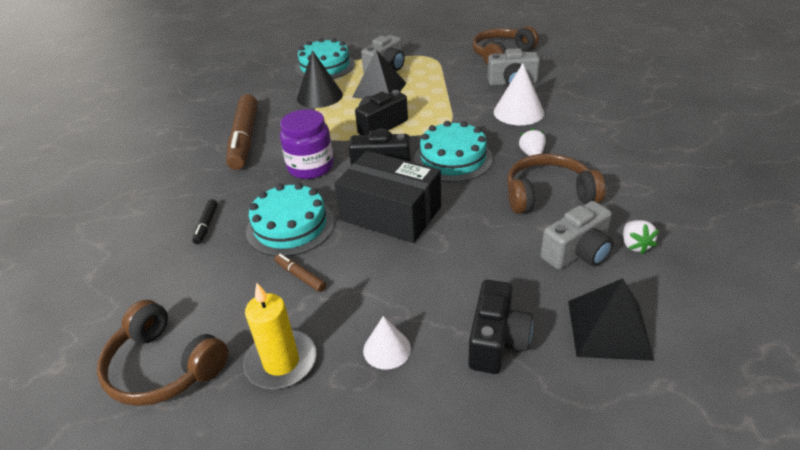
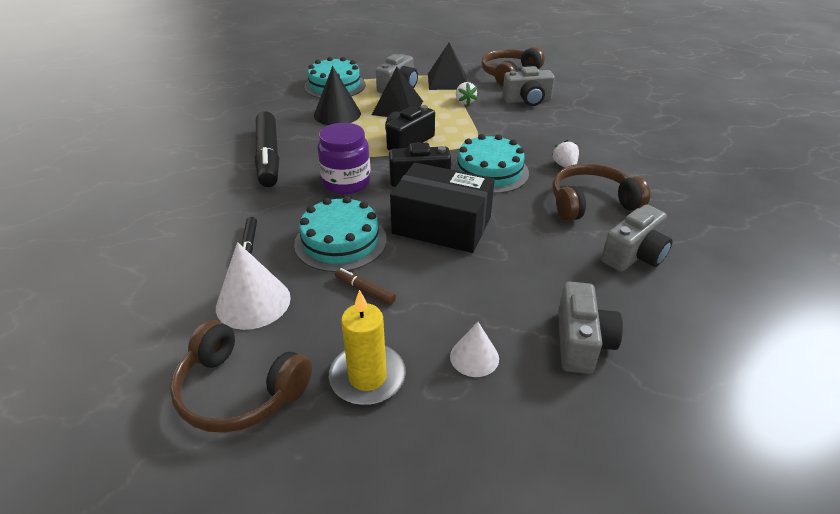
camera: 10 degrees left, 0 degrees up
brown marker [226,94,258,170] -> black marker [255,111,279,187]
black camera [468,280,533,374] -> grey camera [558,282,623,374]
white cone [494,63,544,125] -> white cone moved to [216,242,291,330]
black pyramid [568,278,654,361] -> black pyramid moved to [428,43,467,90]
white strawberry [623,220,659,254] -> white strawberry moved to [456,82,477,105]

